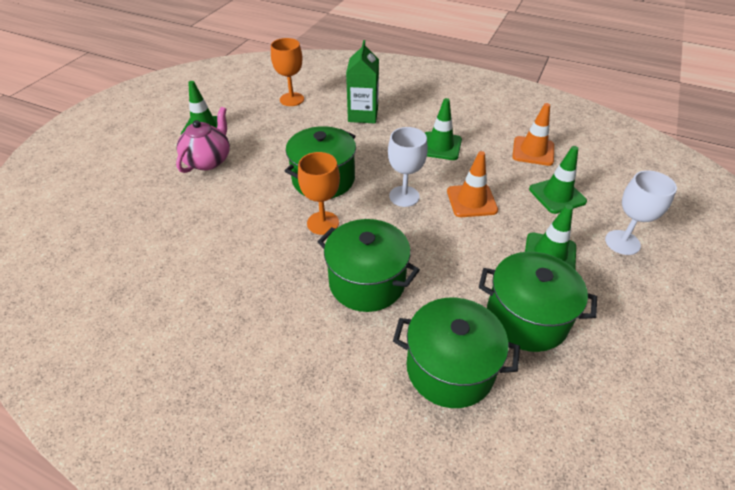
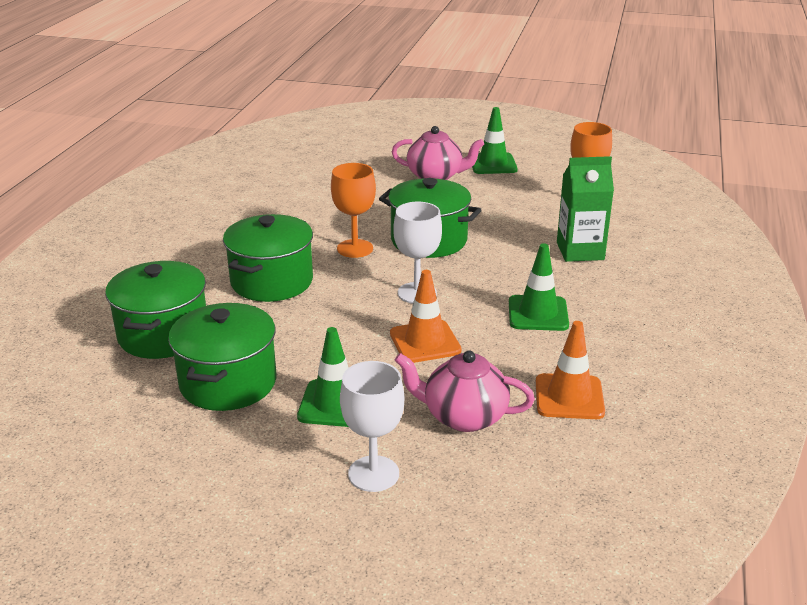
camera: 80 degrees right, 15 degrees down
green traffic cone [529,146,587,214] -> pink teapot [395,351,535,432]

